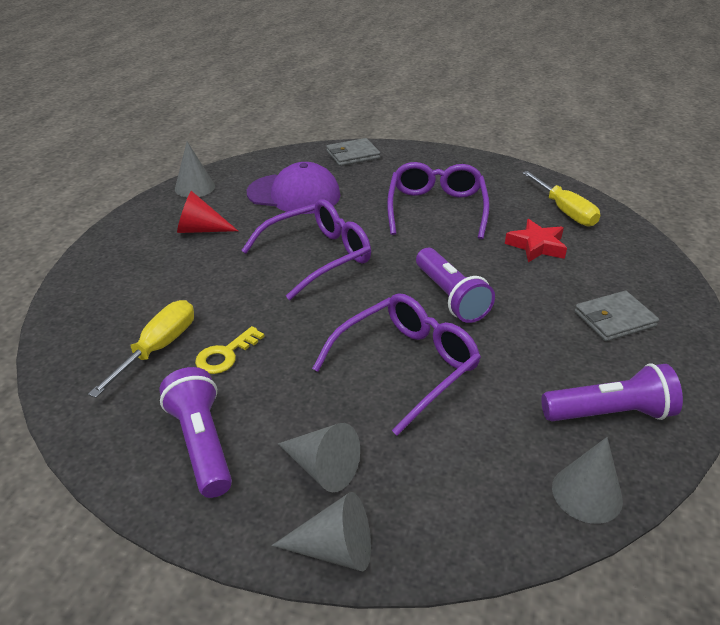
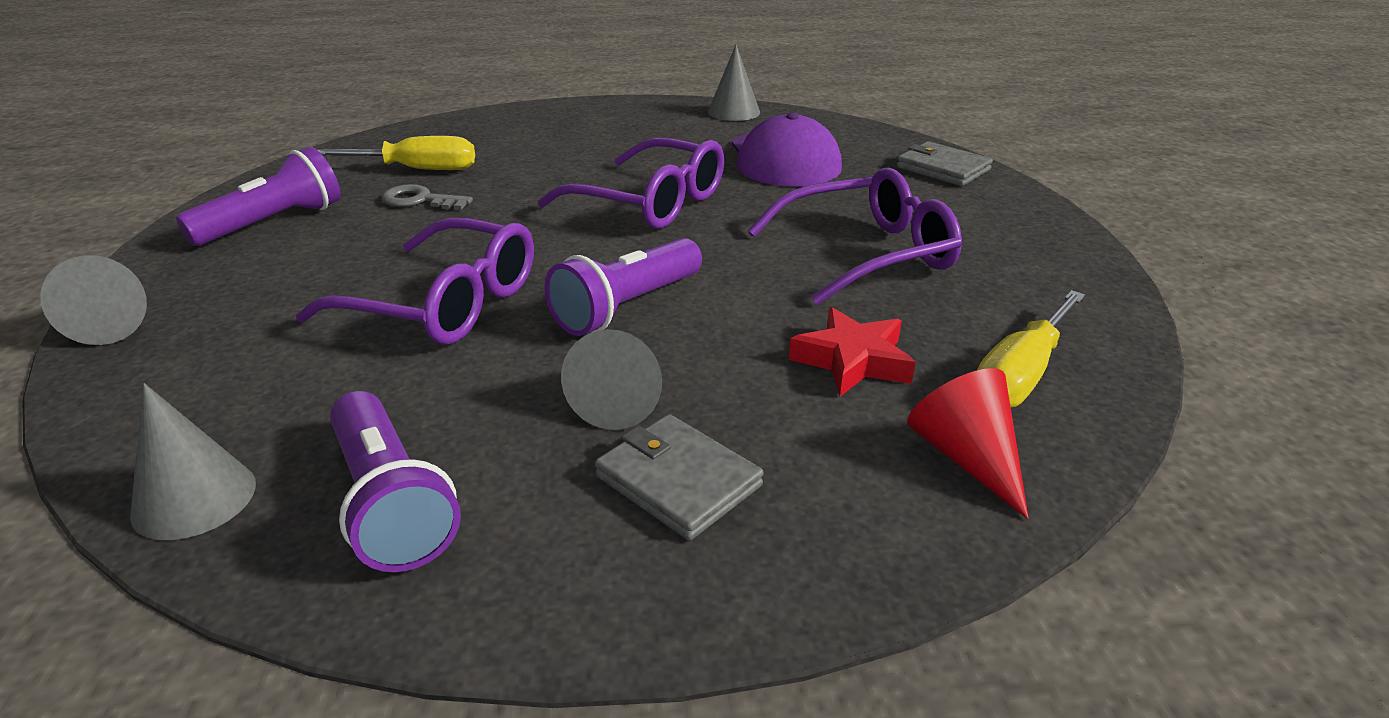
camera: 65 degrees right, 5 degrees down
red cone [177,191,238,233] -> red cone moved to [907,368,1029,519]
yellow key [195,326,265,374] -> grey key [382,184,473,210]
grey cone [278,423,360,492] -> grey cone moved to [561,329,662,430]

